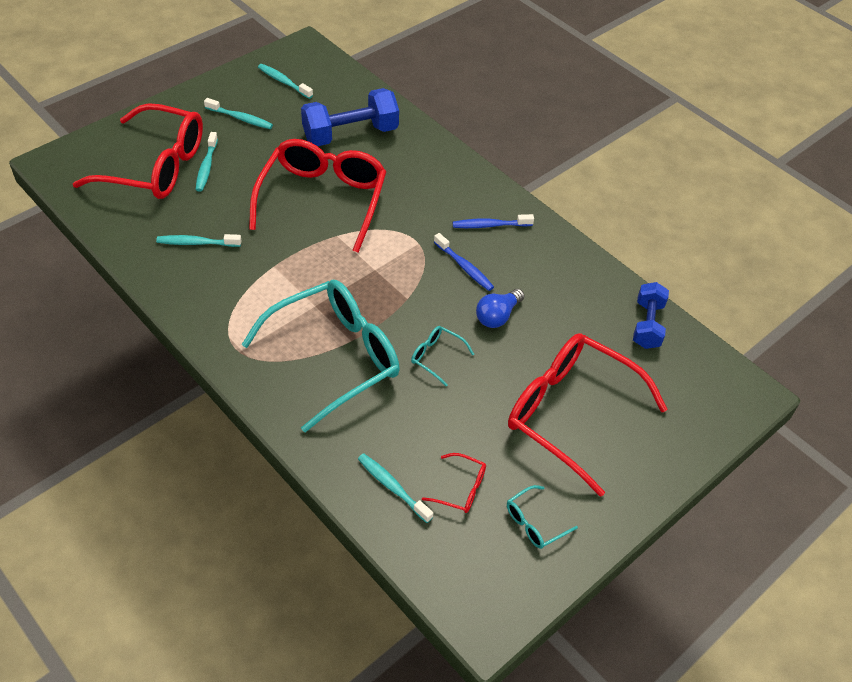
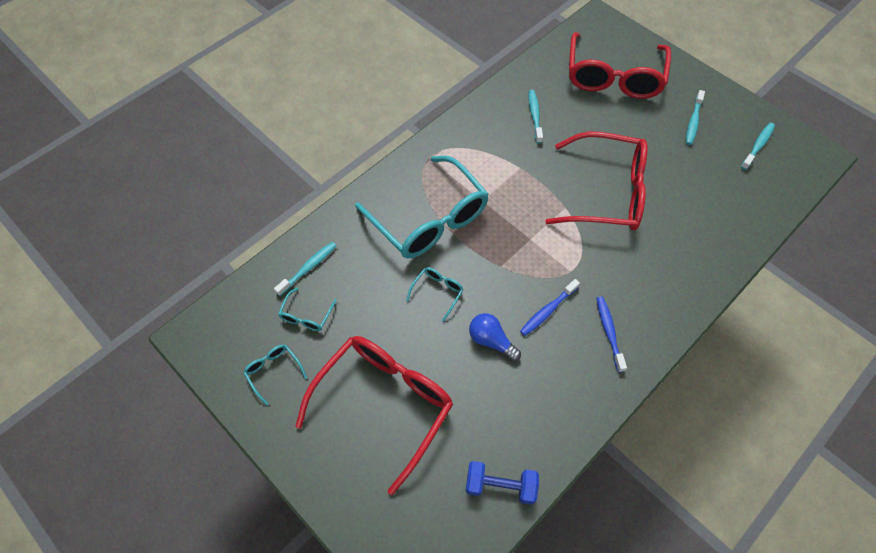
camera: 90 degrees right, 10 degrees up
turquoise toothbrush [196,132,218,192] -> none
blue dumbbell [301,88,399,146] -> none
red glasses [422,453,486,513] -> turquoise glasses [278,288,337,331]

